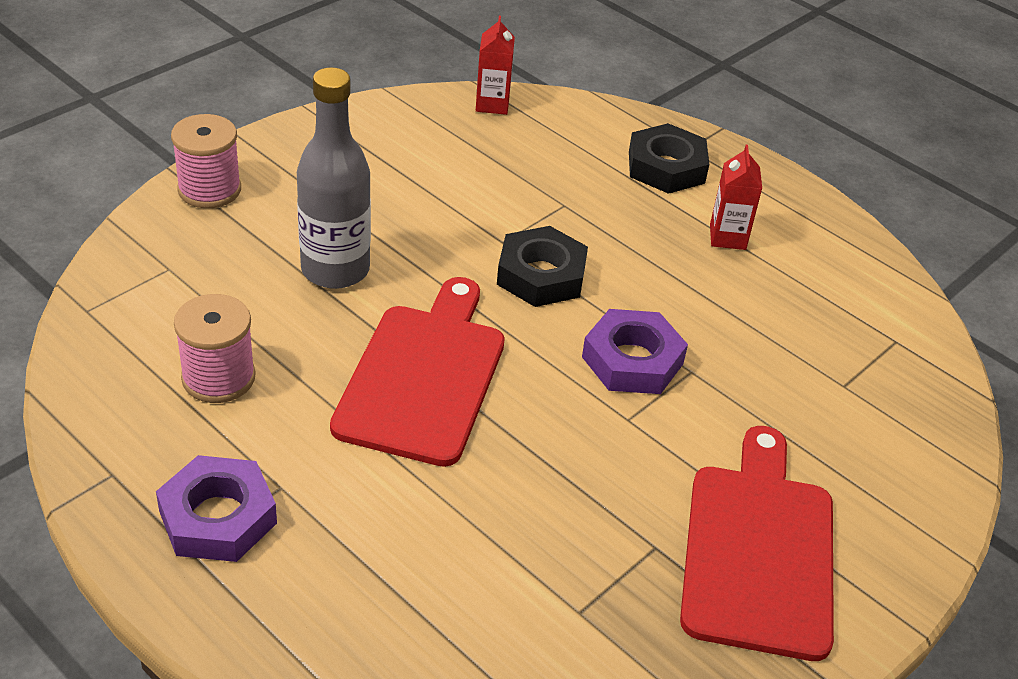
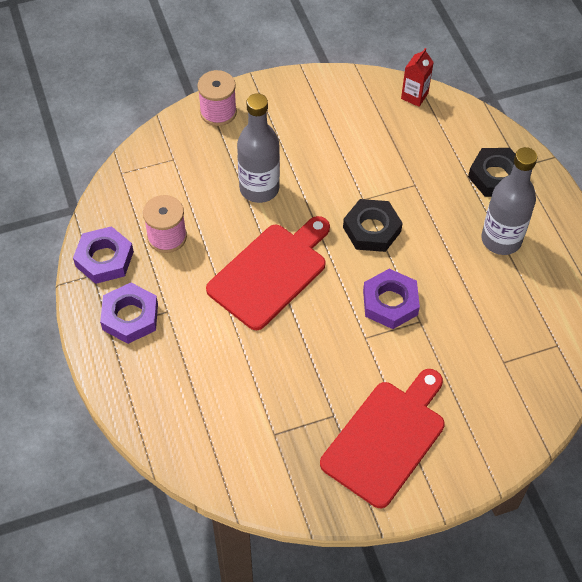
camera: 30 degrees right, 15 degrees up
red carton [710,145,762,250] -> grey bottle [481,147,537,255]
none -> purple nut [73,226,134,284]

